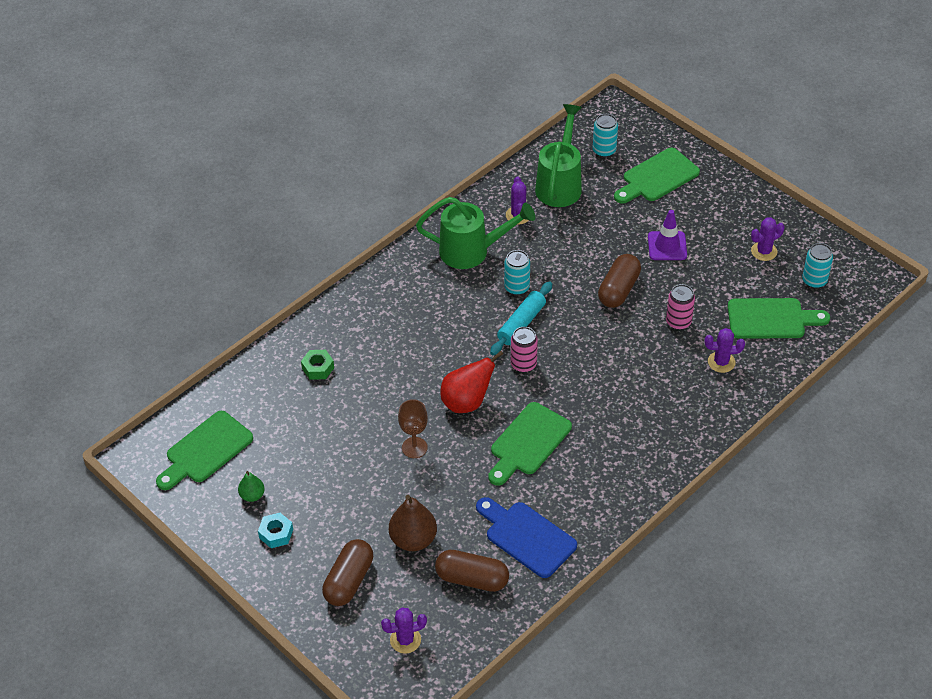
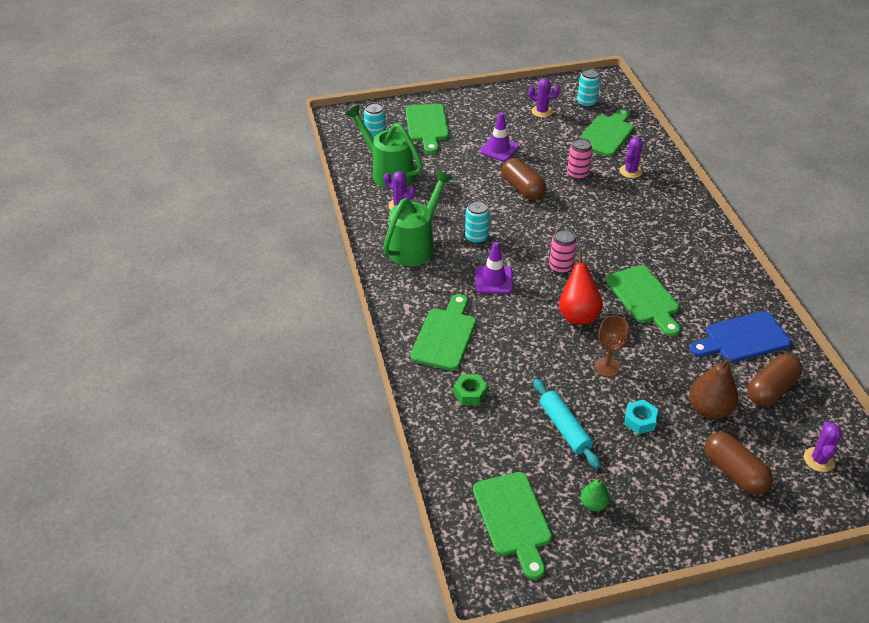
camera: 60 degrees left, 5 degrees down
turquoise nut [258,513,293,548] -> turquoise nut moved to [624,400,658,434]
turquoise rolling pin [490,281,552,355] -> turquoise rolling pin moved to [533,379,601,469]
purple cactus [751,217,785,261] -> purple cactus turned 75 degrees counterclockwise [528,78,560,117]
none -> green cutting board [411,294,476,371]
none -> purple traffic cone [475,242,513,294]

